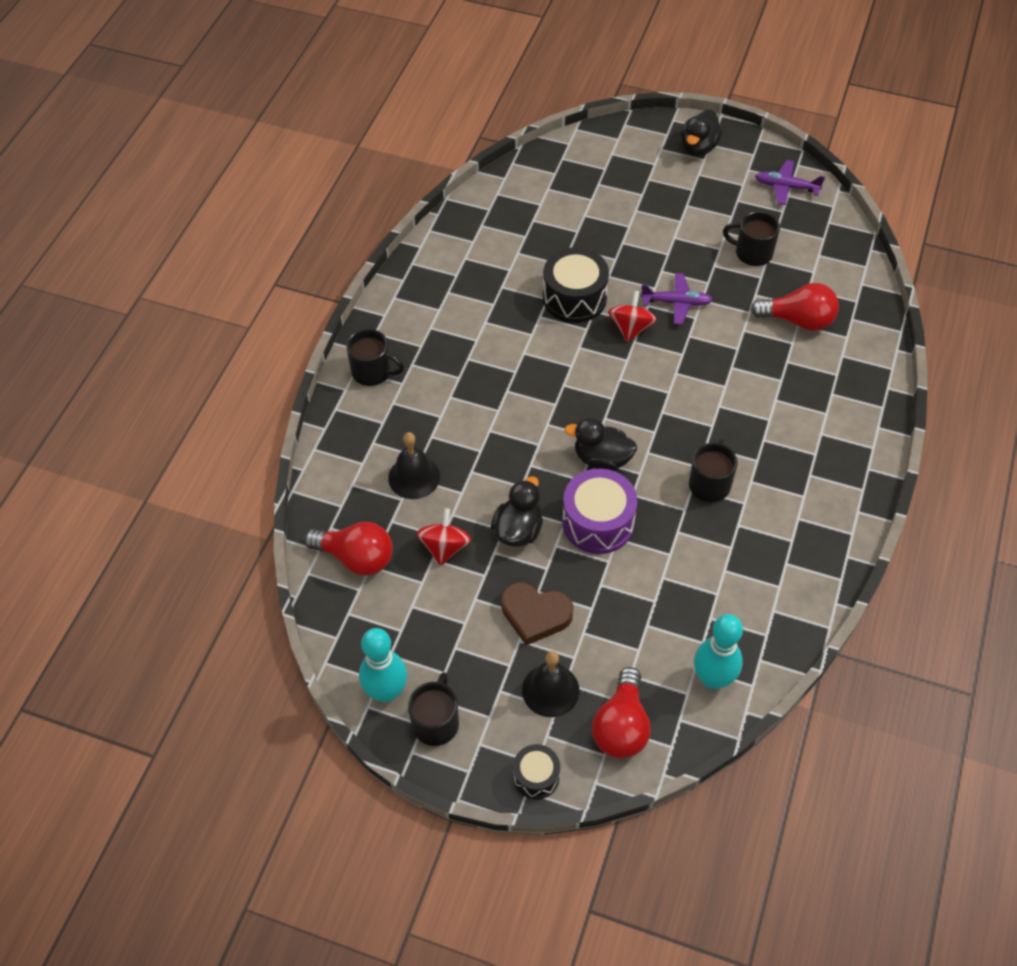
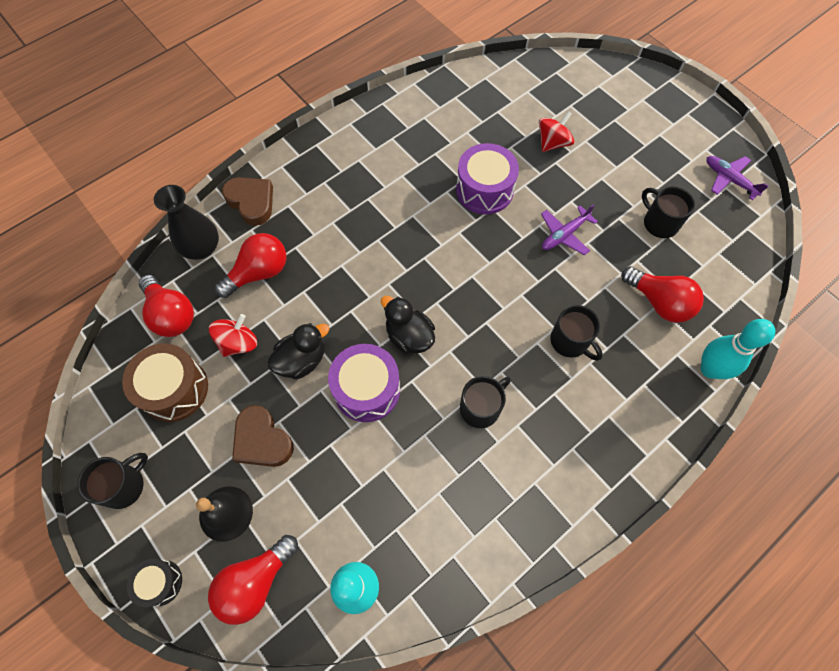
camera: 30 degrees right, 10 degrees up
black mug [346,329,404,386] -> black mug moved to [550,305,603,361]
turquoise bowling pin [359,628,407,702] -> turquoise bowling pin moved to [701,319,775,379]
black bell [388,432,440,499] -> red light bulb [215,233,286,298]
black drum [543,247,609,323] -> purple drum [456,143,519,214]
red spinning top [608,290,657,342] -> red spinning top moved to [539,111,574,152]
purple plane [640,273,713,325] -> purple plane turned 105 degrees clockwise [541,204,598,255]
black duck [681,109,723,156] -> none
none -> brown drum [122,343,208,422]
none -> black vase [154,185,219,260]
none -> brown heart [222,177,273,226]

